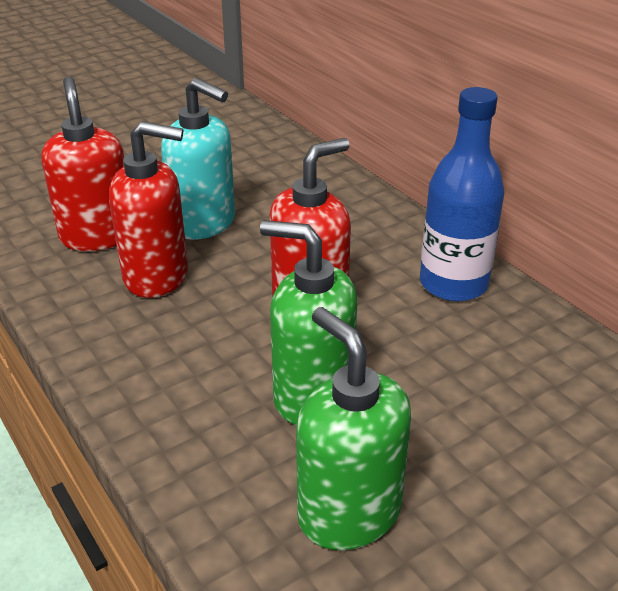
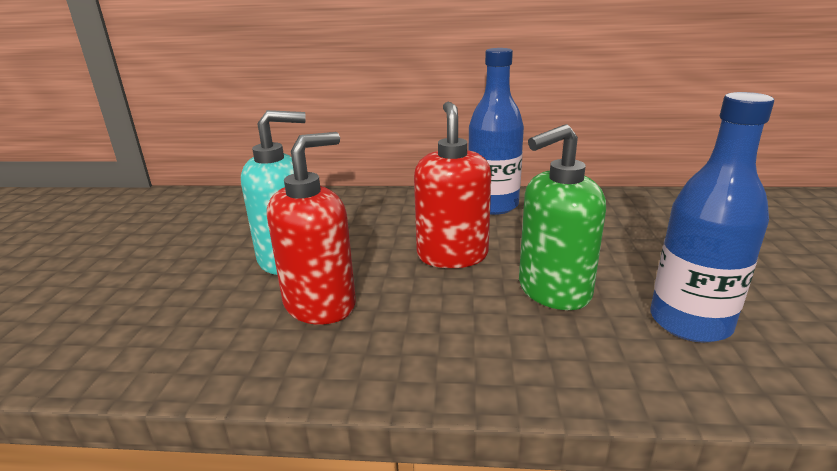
camera: 50 degrees left, 10 degrees down
red soap dispenser [41,77,124,251] -> none
green soap dispenser [296,307,411,550] -> blue bottle [650,92,774,343]

